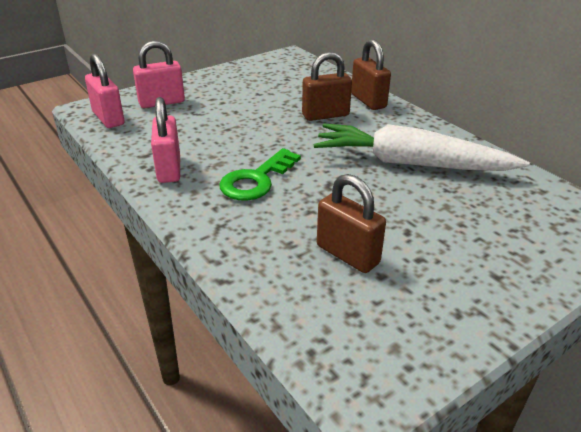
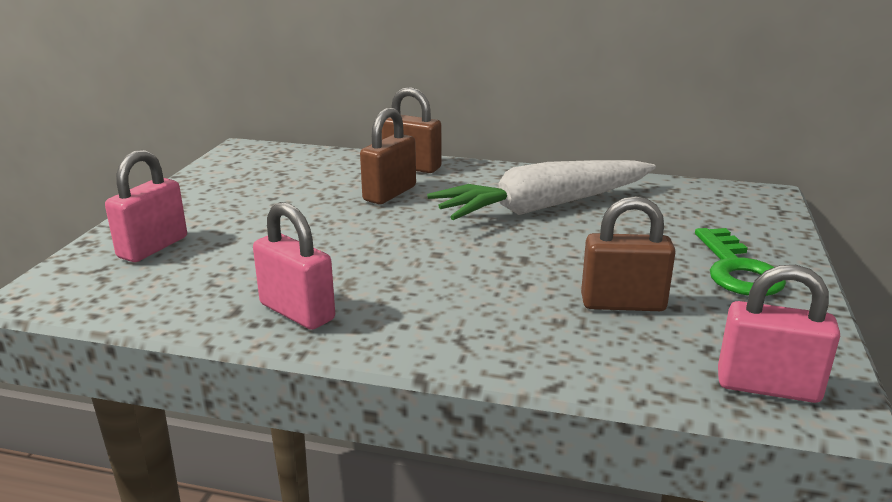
camera: 40 degrees left, 10 degrees down
pink padlock [85,53,125,128] -> pink padlock moved to [718,265,840,403]
green key [220,148,301,201] -> green key moved to [695,228,786,296]

